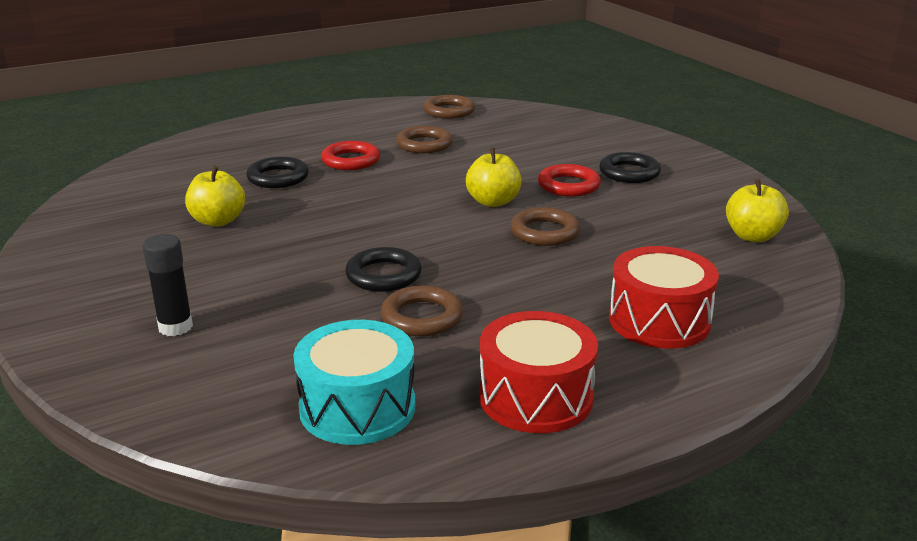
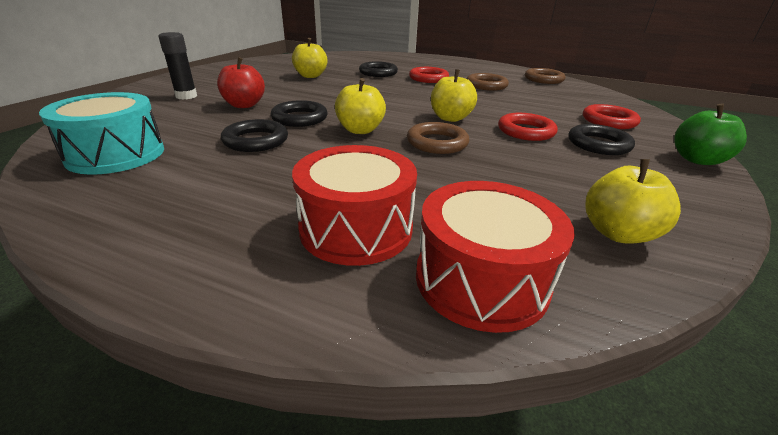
camera: 50 degrees right, 5 degrees up
brown ring [381,285,463,336] -> black ring [221,119,288,152]
red drum [479,311,598,433] -> red drum moved to [416,181,575,333]
none -> red apple [217,57,265,108]
none -> yellow apple [335,78,386,134]
none -> red ring [583,104,641,129]
none -> green apple [674,104,747,165]

